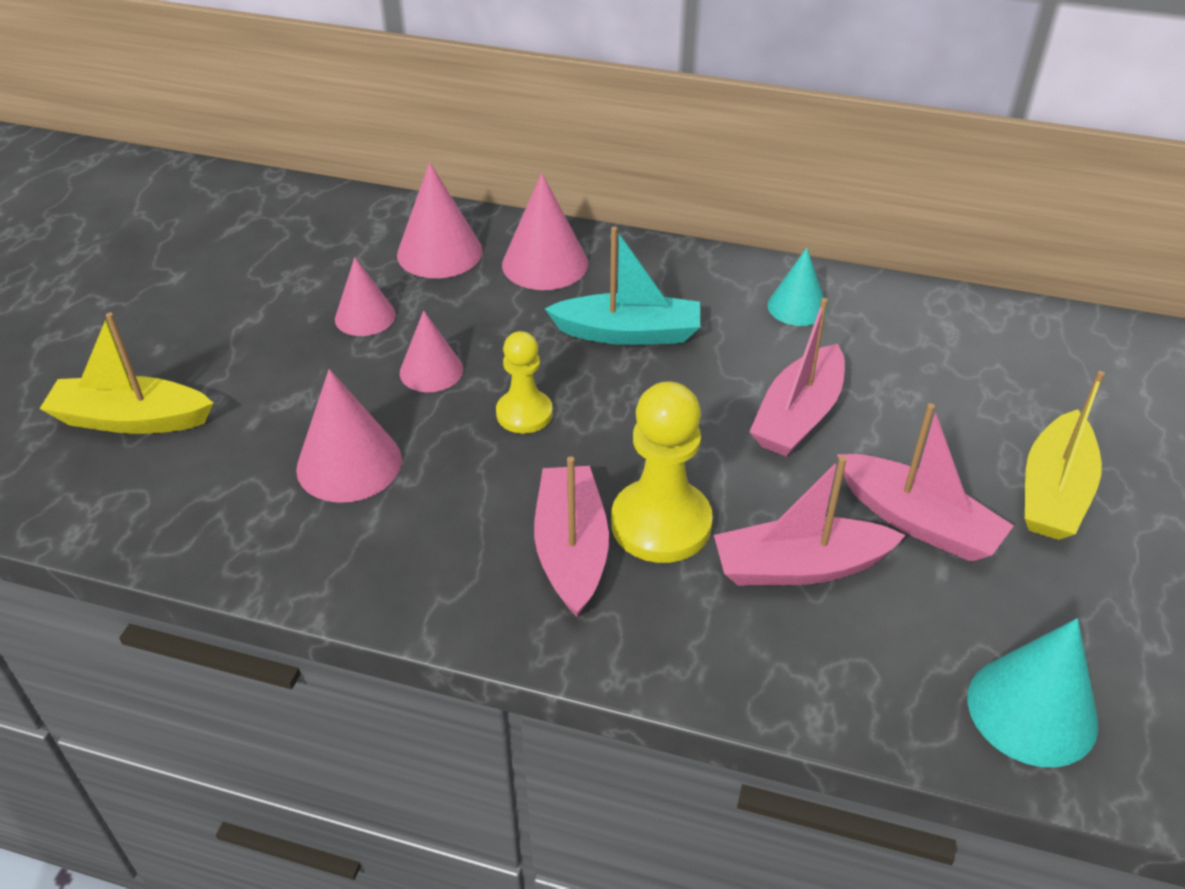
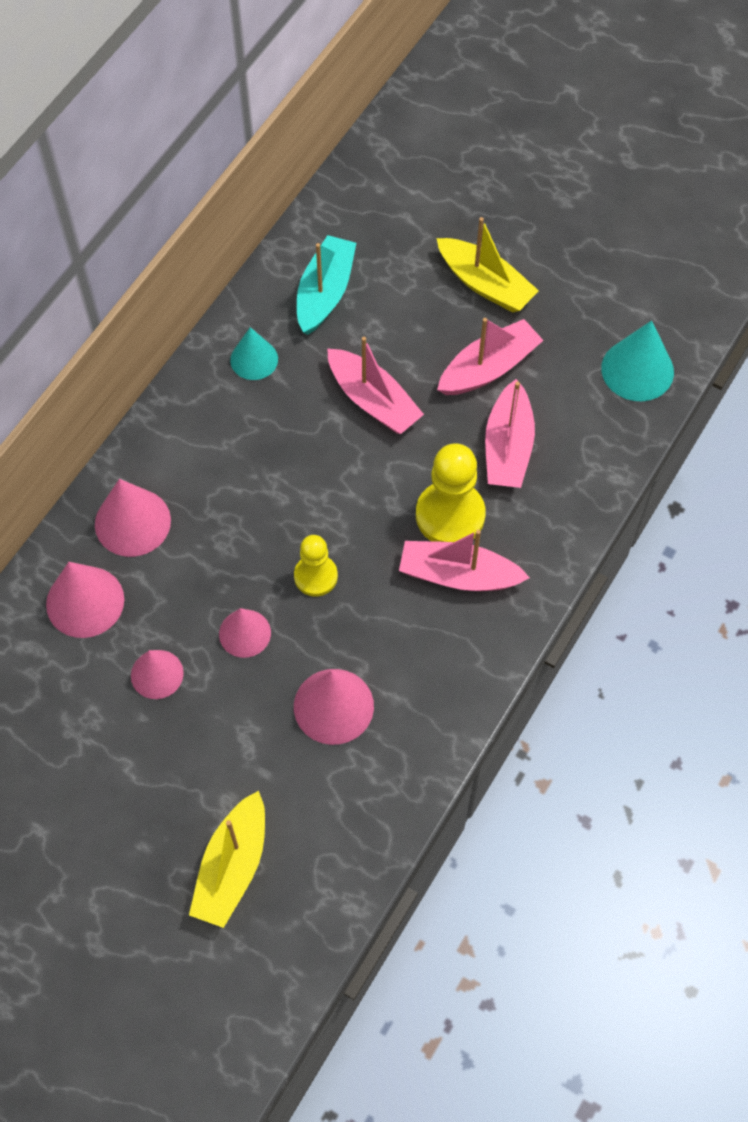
camera: 75 degrees left, 20 degrees up
turquoise boat [545,227,700,345] -> turquoise boat moved to [297,235,356,335]

